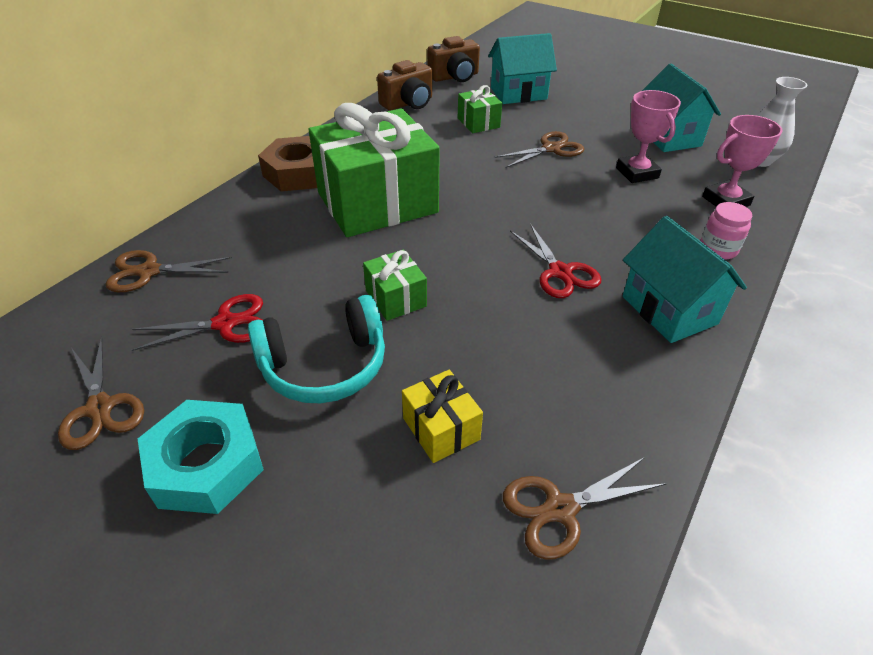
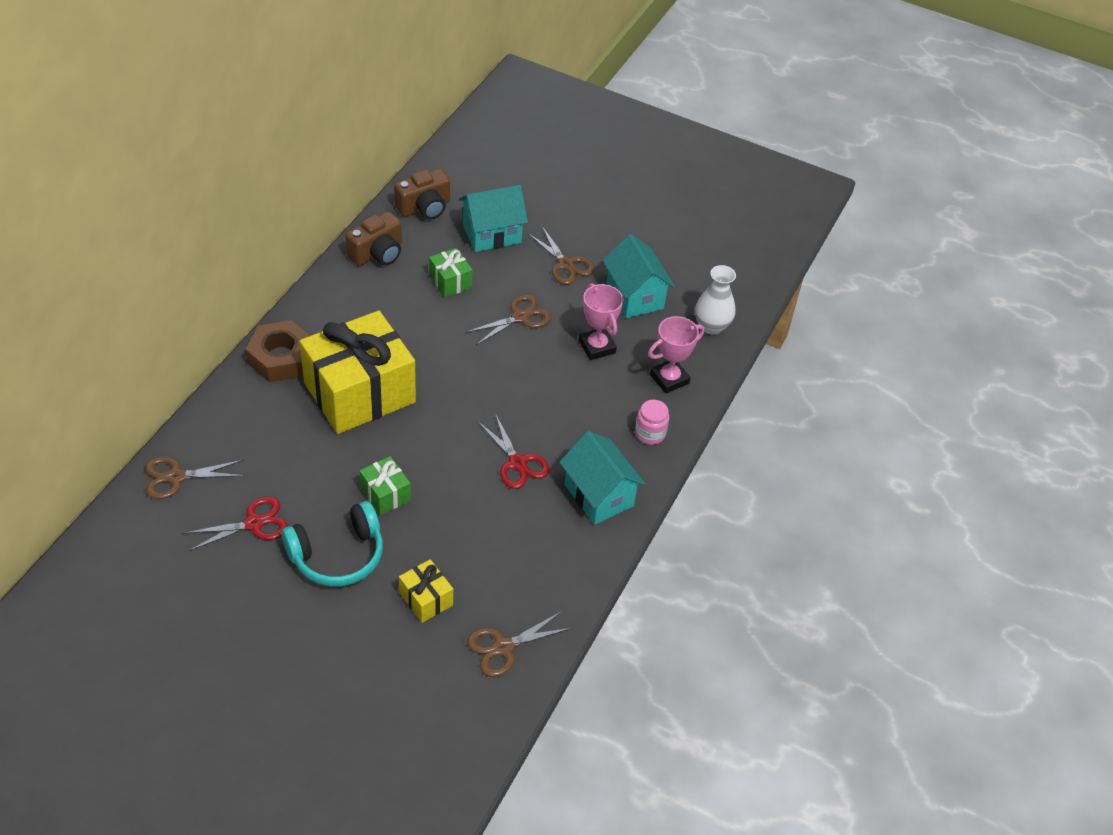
camera: 10 degrees left, 5 degrees up
brown scissors [58,336,144,450] -> brown scissors moved to [527,226,595,285]
turquoise nut [138,400,264,514] -> none
green gift [309,103,440,237] -> yellow gift [300,310,416,434]

